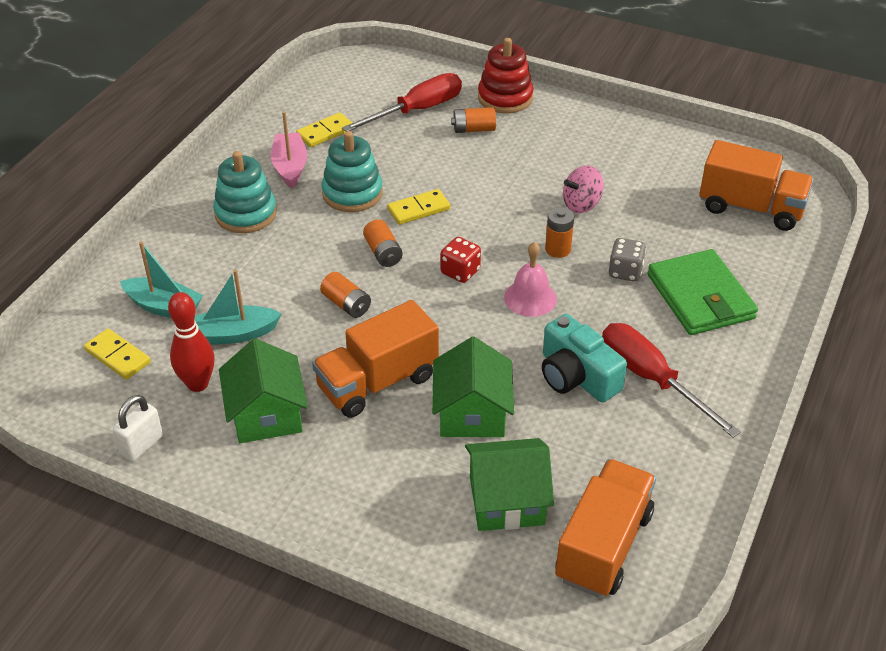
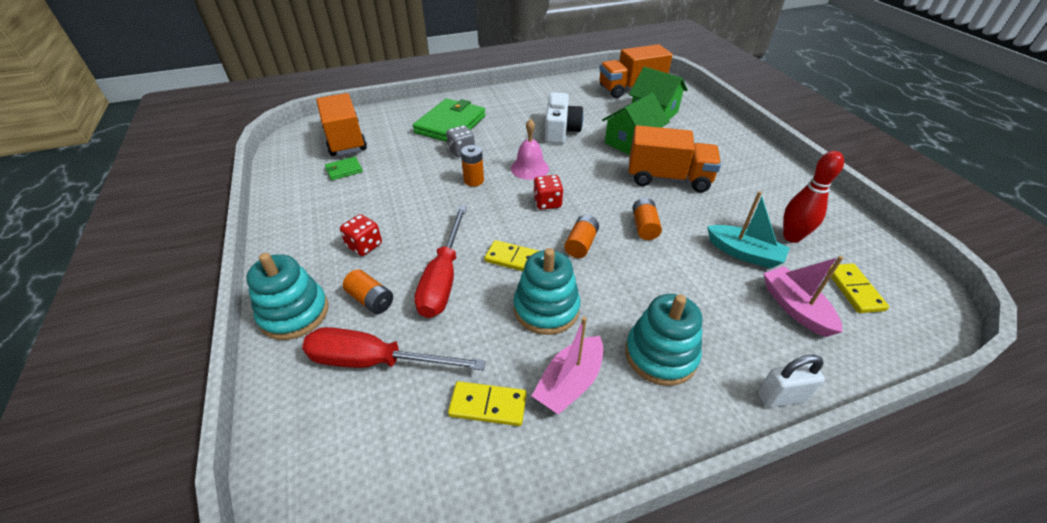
camera: 135 degrees left, 0 degrees up
white padlock [113,395,163,461] -> white padlock moved to [758,355,825,408]
turquoise boat [120,241,203,318] -> pink boat [764,256,843,337]
green house [219,338,308,443] -> none
red stacking toy [478,38,534,113] -> turquoise stacking toy [246,253,328,340]
turquoise camera [542,314,627,403] -> white camera [545,92,584,144]
pink spinning top [563,165,604,213] -> none
red screwdriver [602,323,741,438] -> red screwdriver moved to [414,206,467,318]
none -> green wallet [325,157,363,180]
none -> red dice [340,214,382,256]

